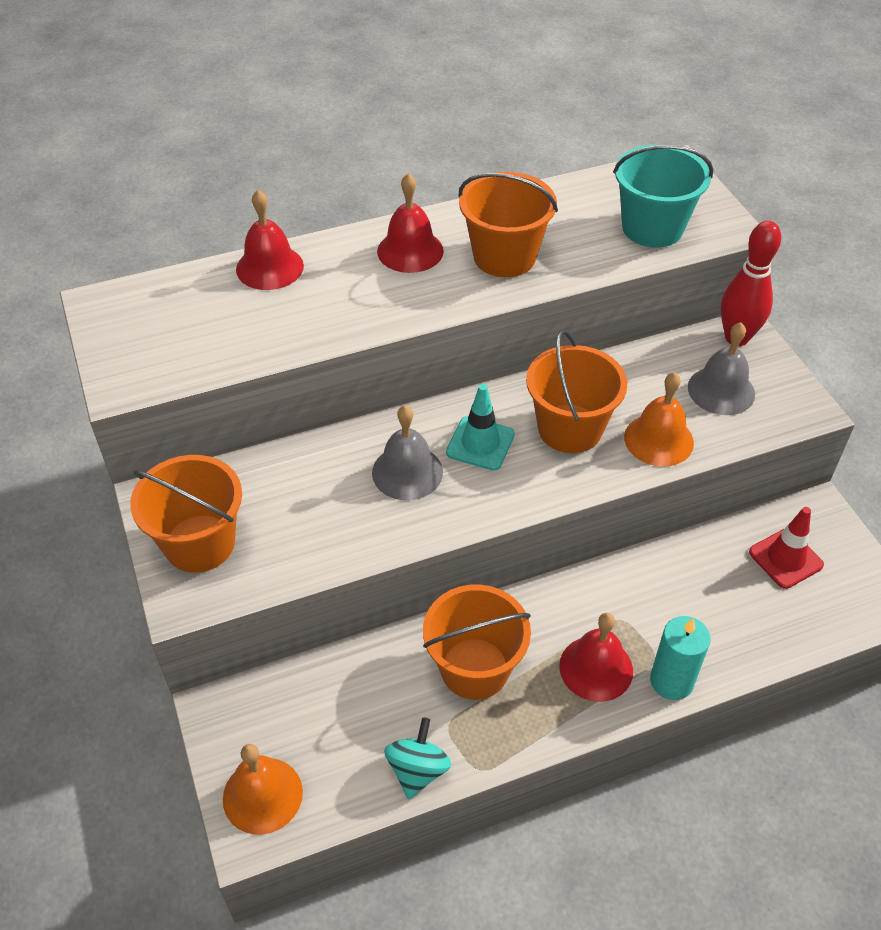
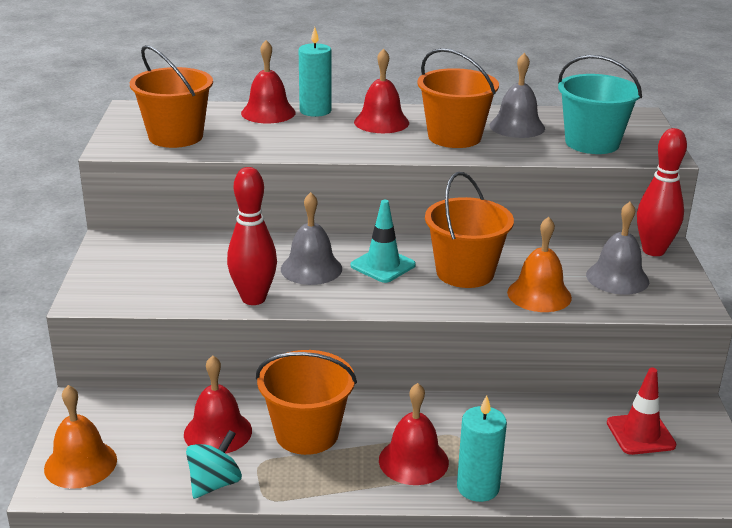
camera: 20 degrees right, 20 degrees down
orange bucket [130,455,242,573] -> orange bucket moved to [130,45,213,148]
none -> red bell [184,355,252,454]
none -> red bowling pin [227,167,277,305]
none -> turquoise candle [299,27,332,117]
none -> grey bell [489,53,545,138]

